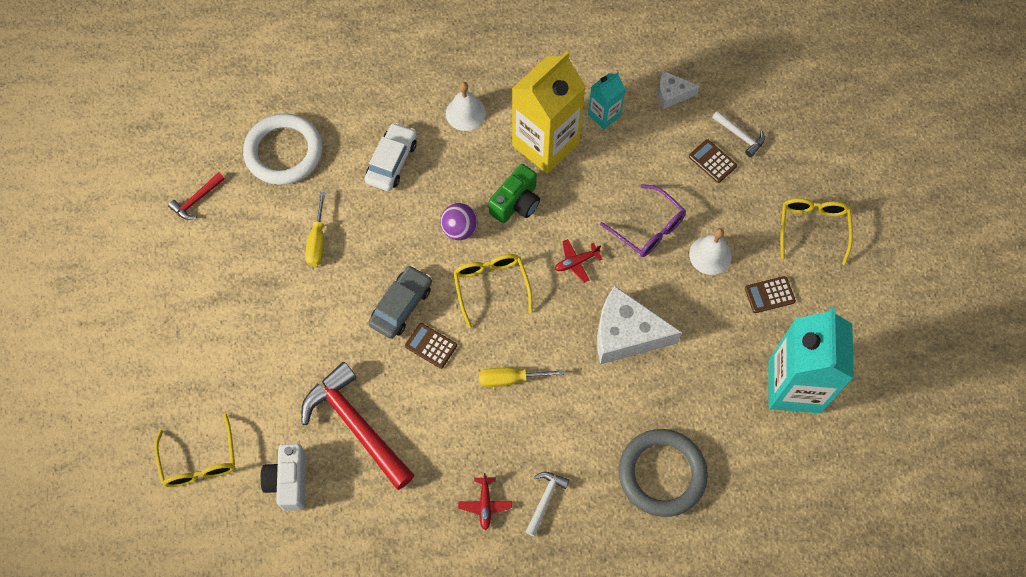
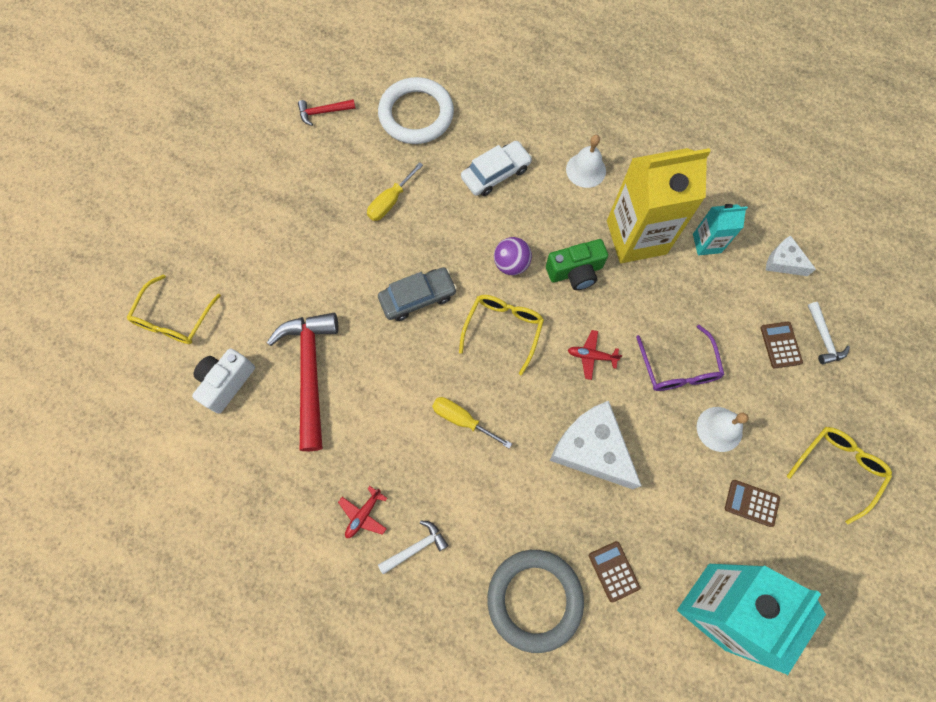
camera: 35 degrees right, 5 degrees up
brown calculator [405,323,457,369] -> brown calculator moved to [589,541,640,603]

